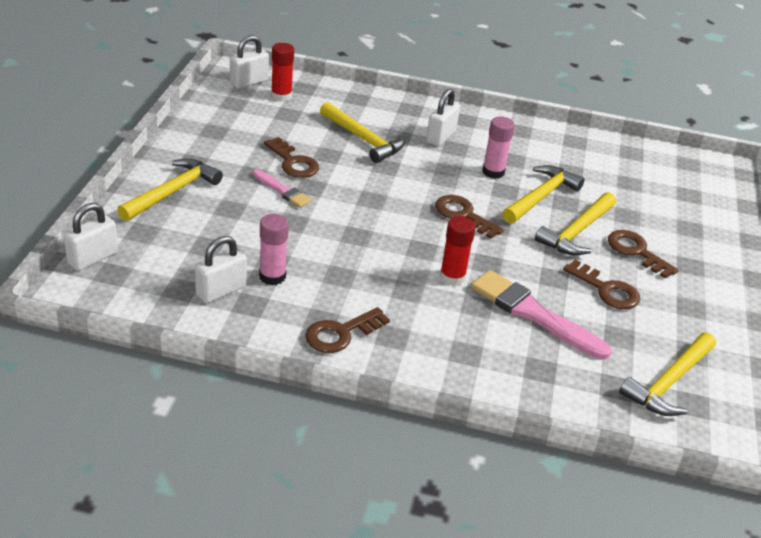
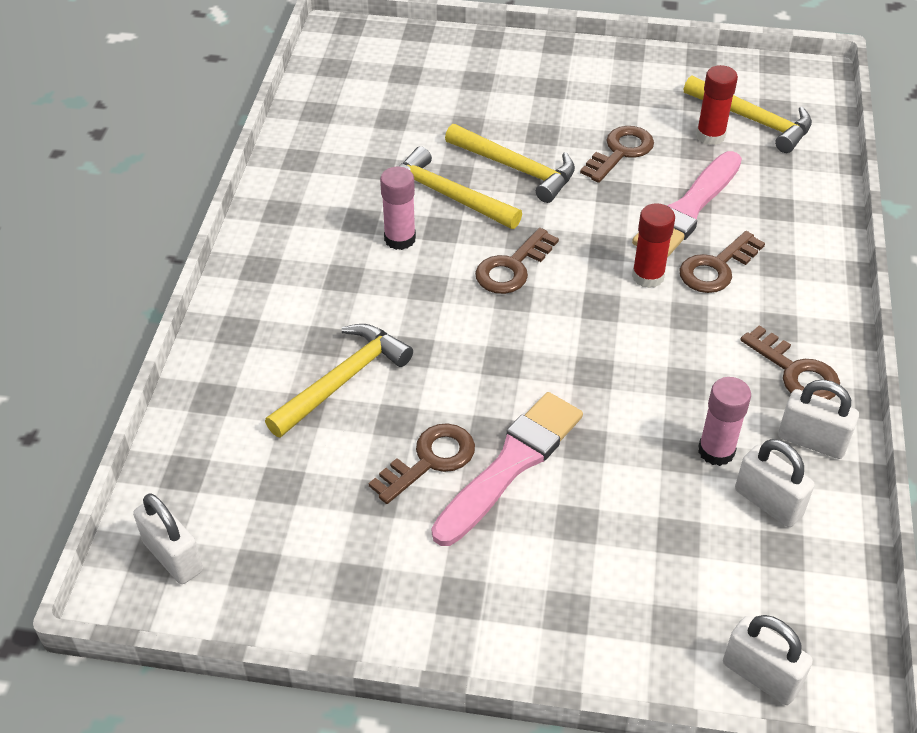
camera: 90 degrees left, 10 degrees up
yellow hammer [117,158,223,221] -> none
pink brush [253,169,312,208] -> pink brush [432,392,583,546], size x1.83
red glue stick [271,43,294,102] -> red glue stick moved to [696,65,738,145]
white padlock [426,88,460,146] -> white padlock moved to [778,380,859,459]
brown key [608,230,679,278] -> brown key moved to [679,231,765,293]

